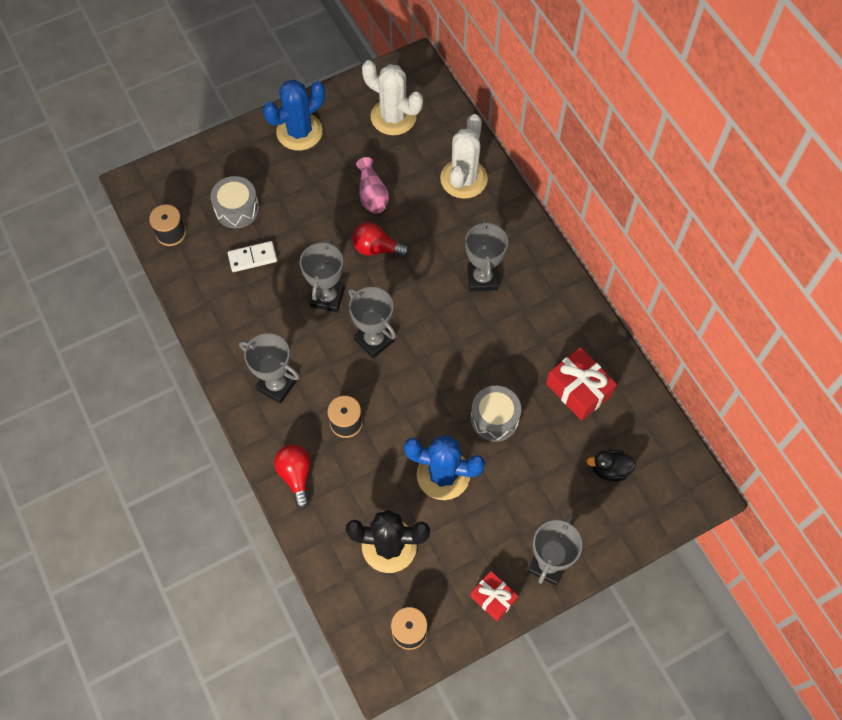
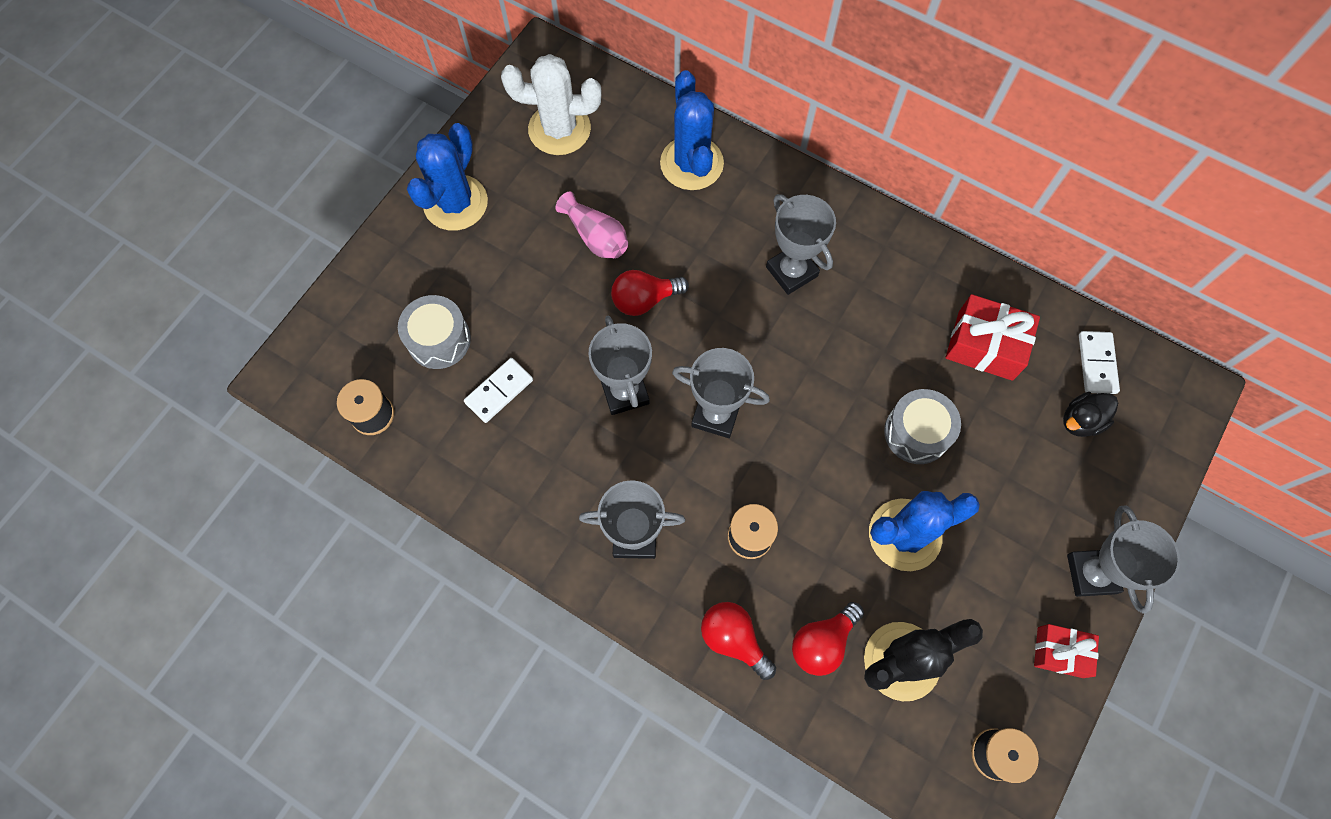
camera: 30 degrees left, 5 degrees up
white cactus [440,114,488,199] -> blue cactus [660,70,724,190]
none -> red light bulb [792,602,864,676]
none -> white domino [1079,331,1120,394]

